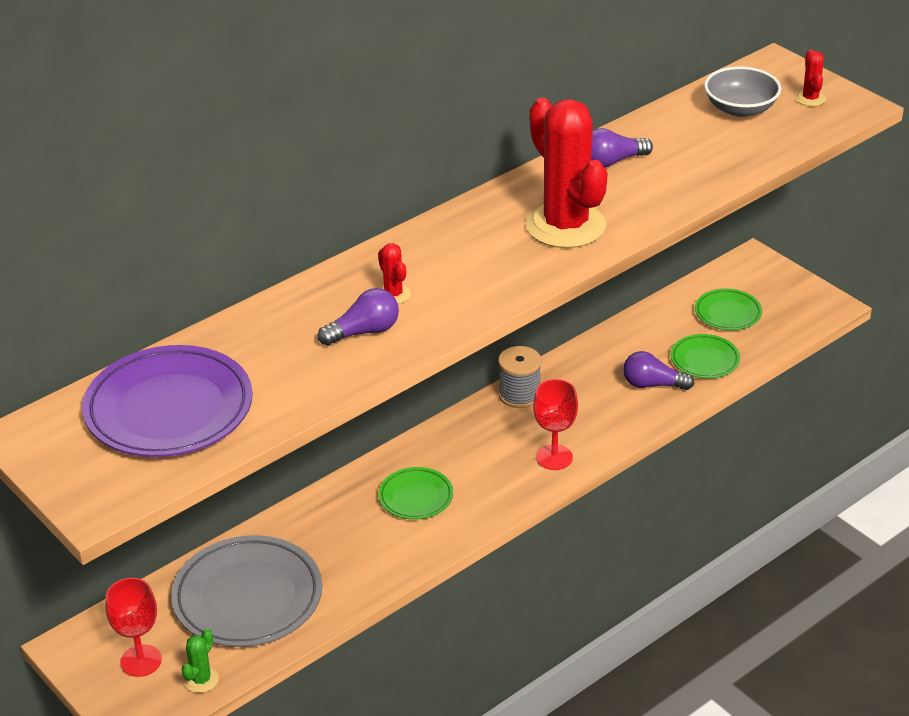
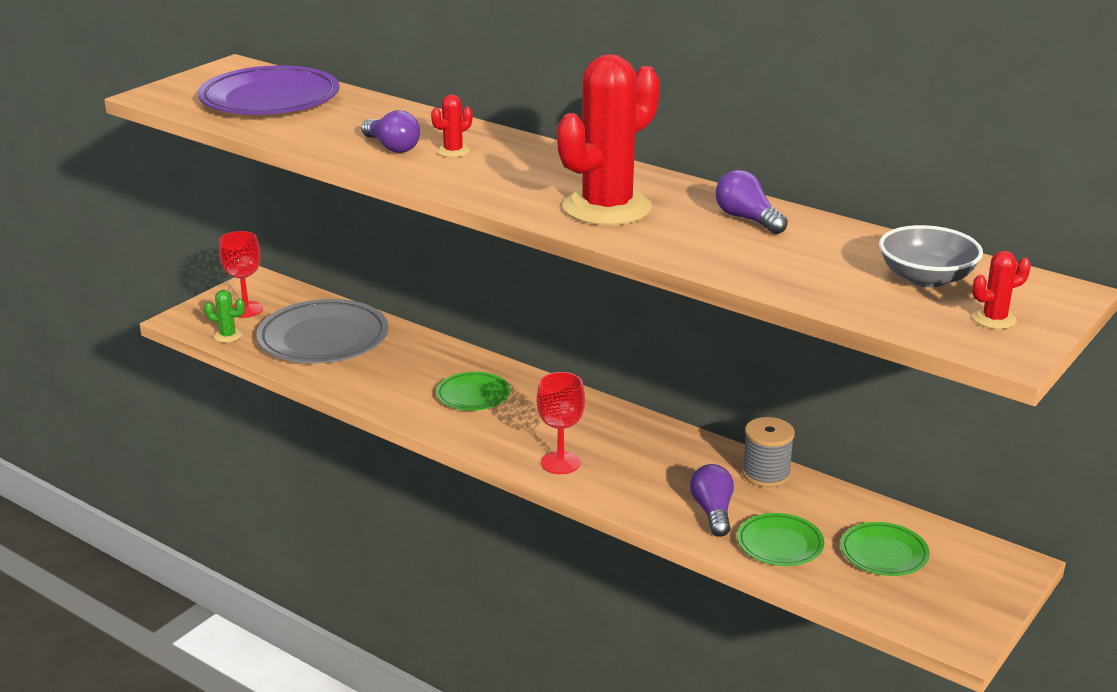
camera: 75 degrees right, 10 degrees down
grey spool [498,346,542,408] -> grey spool moved to [742,417,795,487]

